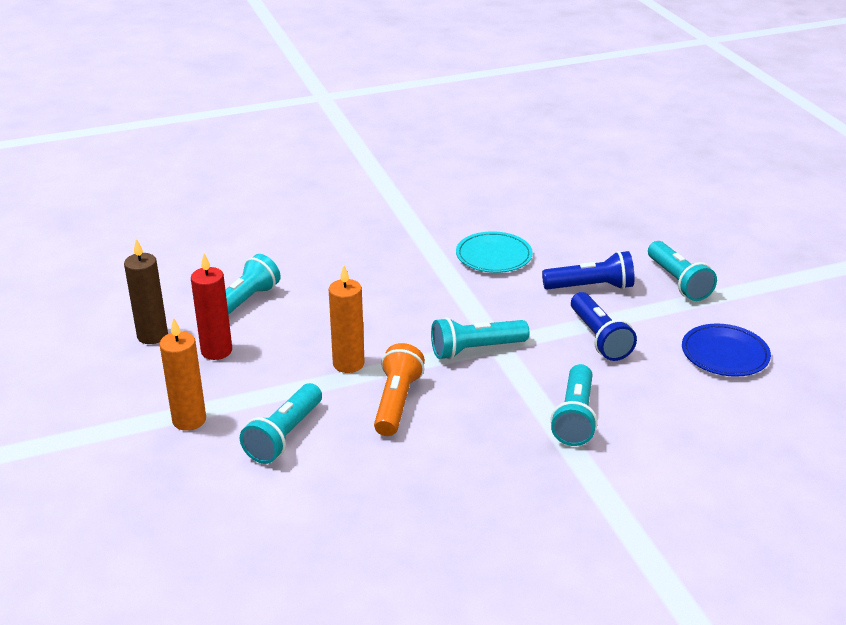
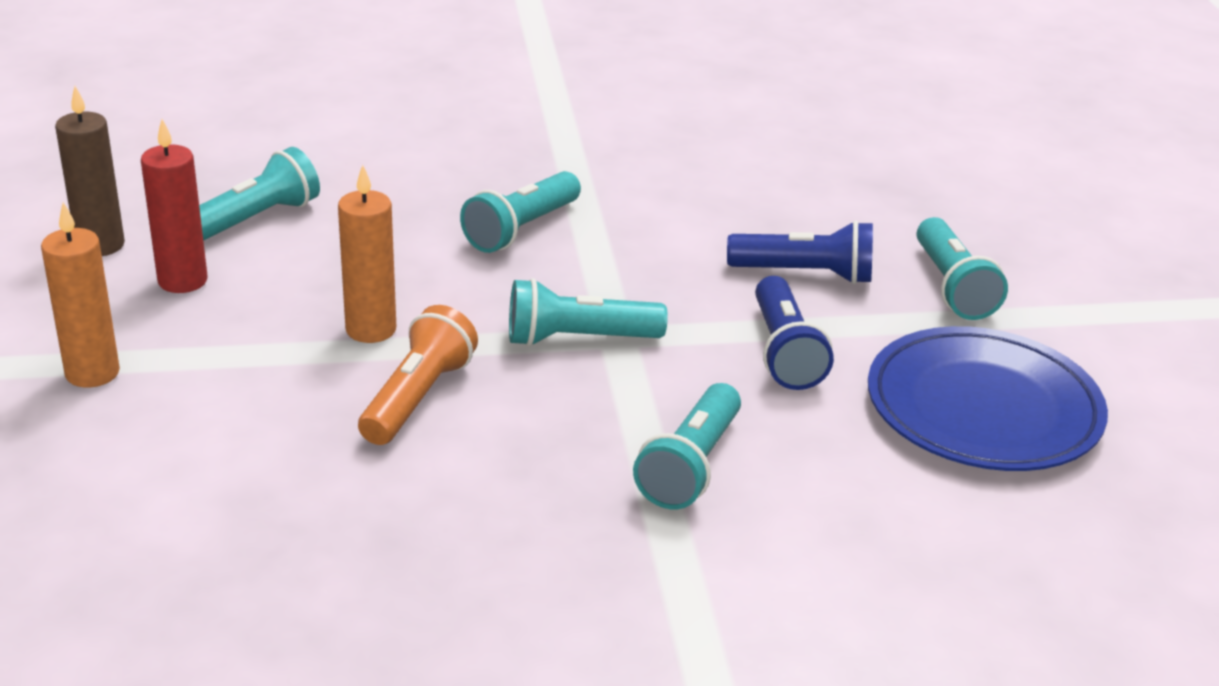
camera: 10 degrees right, 0 degrees up
turquoise flashlight [240,383,322,464] -> turquoise flashlight moved to [460,171,581,253]
turquoise plate [456,231,533,273] -> none
blue plate [682,324,771,377] -> blue plate [868,326,1108,471], size x1.62

